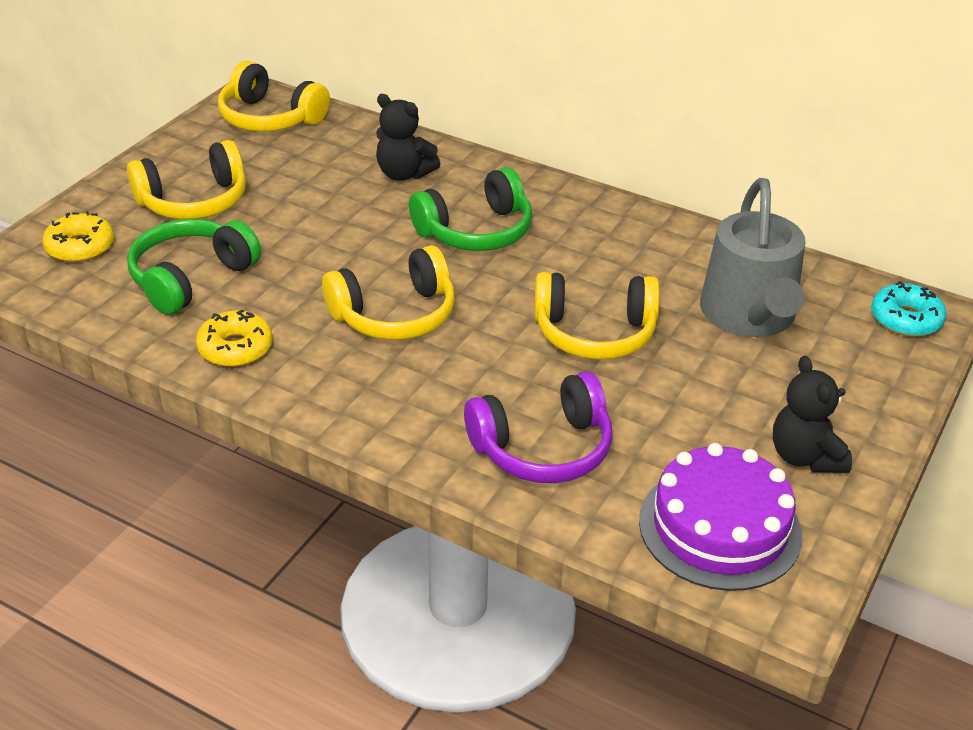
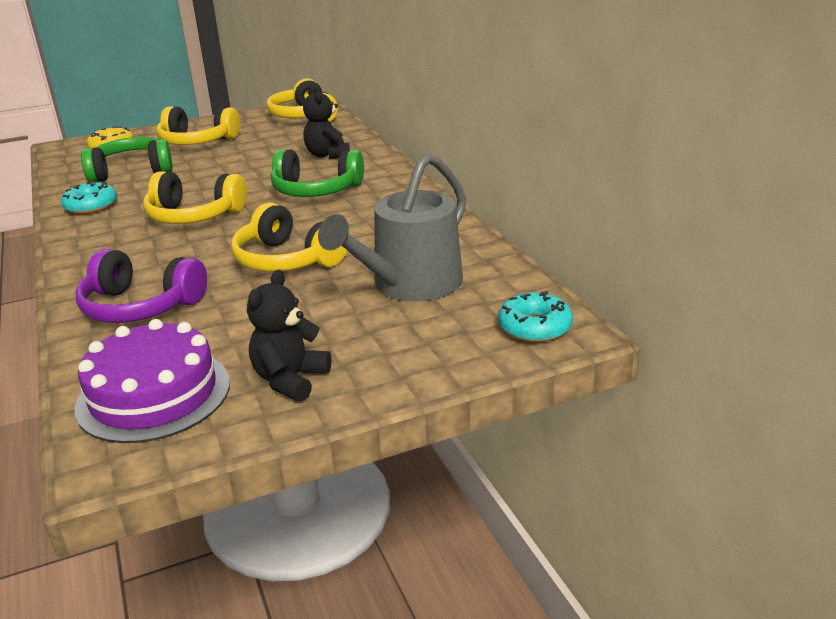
camera: 40 degrees right, 10 degrees down
yellow donut [196,310,273,367] -> turquoise donut [61,181,117,214]

